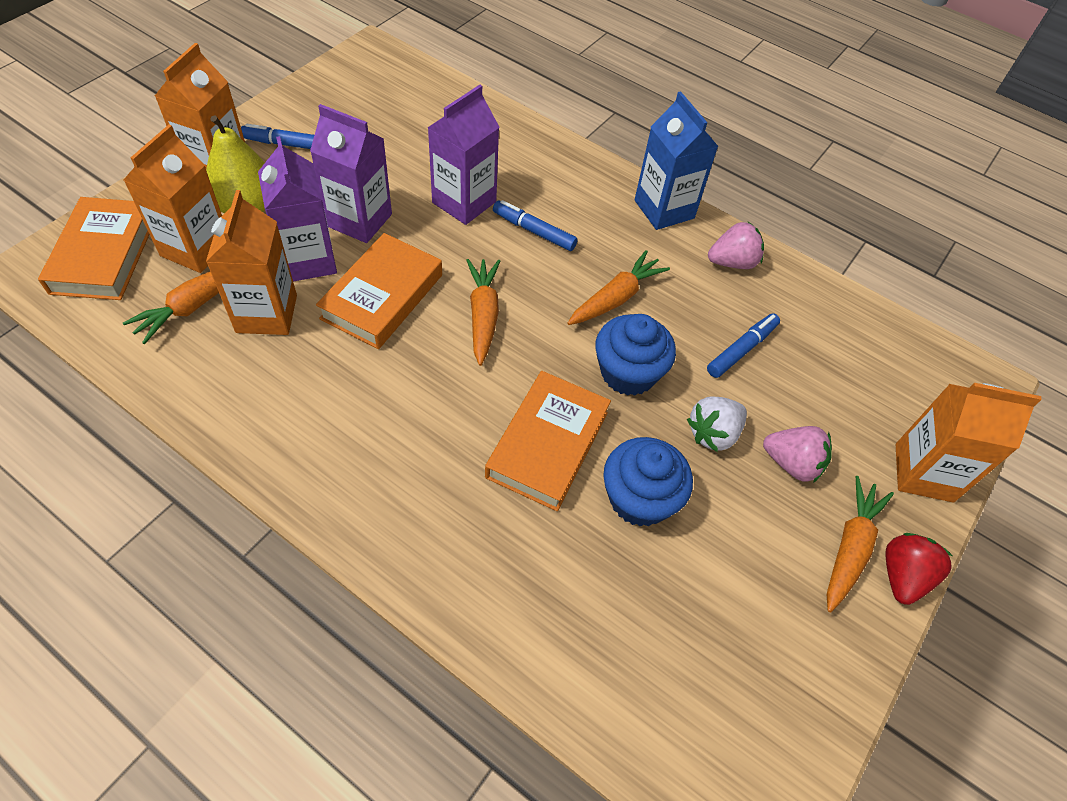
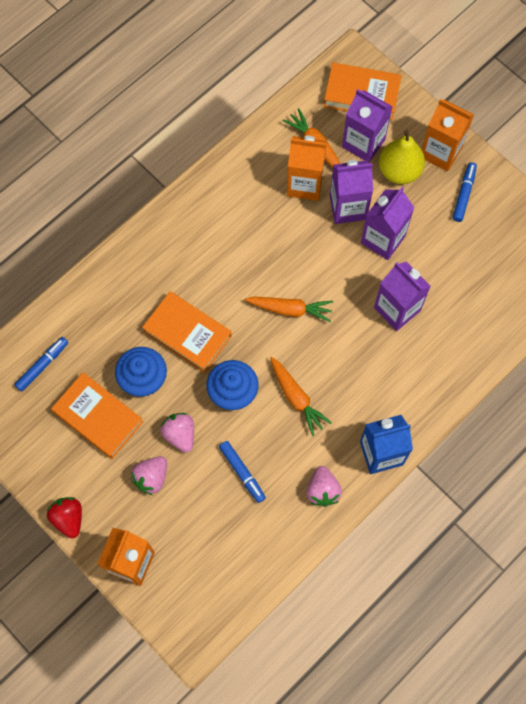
camera: 105 degrees right, 15 degrees up
orange carton [124,124,222,273] -> purple carton [342,89,393,162]
orange book [316,233,442,349] -> orange book moved to [51,372,143,459]
blue marker [493,200,578,251] -> blue marker moved to [14,337,68,391]
white strawberry [687,396,747,452] -> pink strawberry [160,413,194,453]
orange carrot [827,476,894,613] -> none
red strawberry [885,533,953,605] -> red strawberry turned 150 degrees counterclockwise [47,497,82,538]

